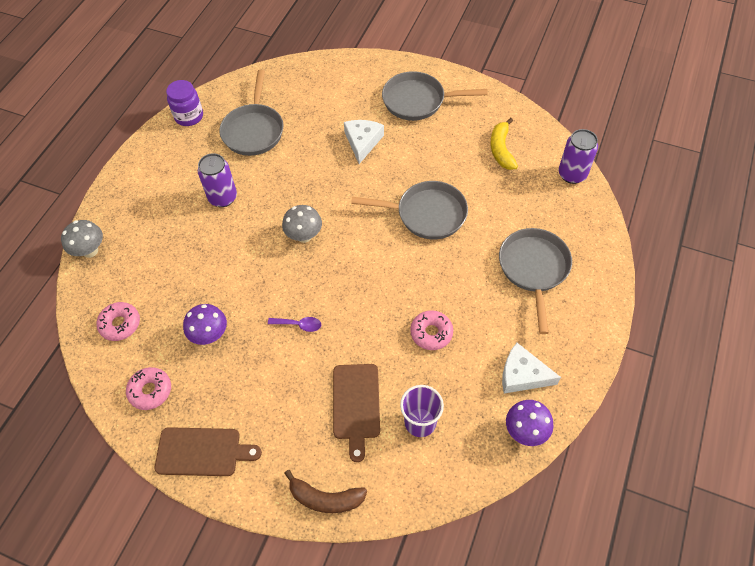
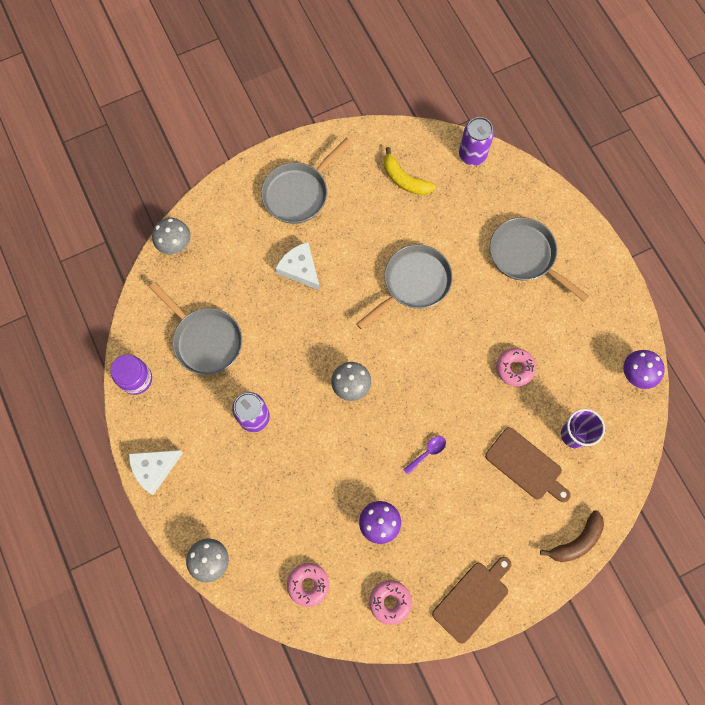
camera: 50 degrees left, 15 degrees up
white cheese [502,343,561,393] -> white cheese moved to [129,450,183,495]
none -> grey mushroom [152,218,190,255]

